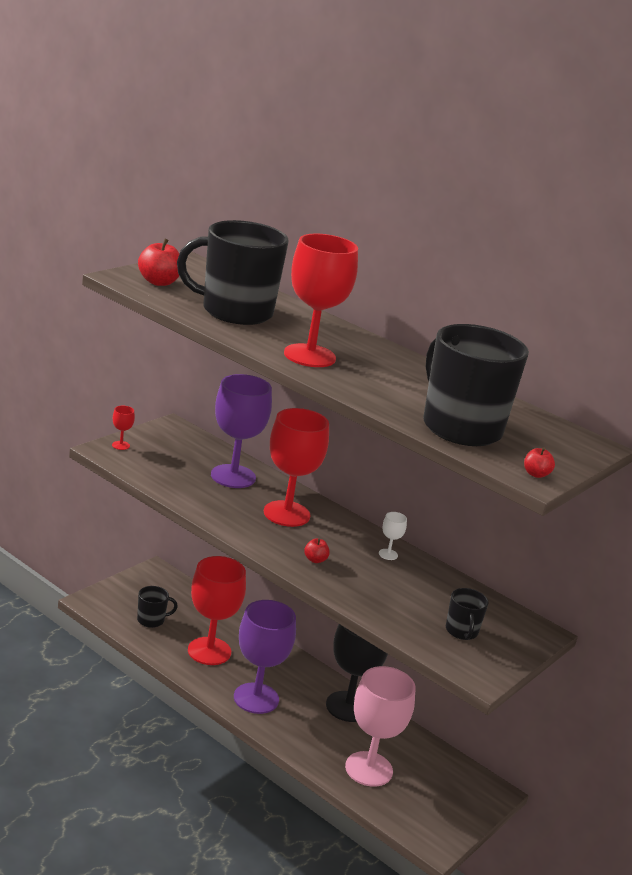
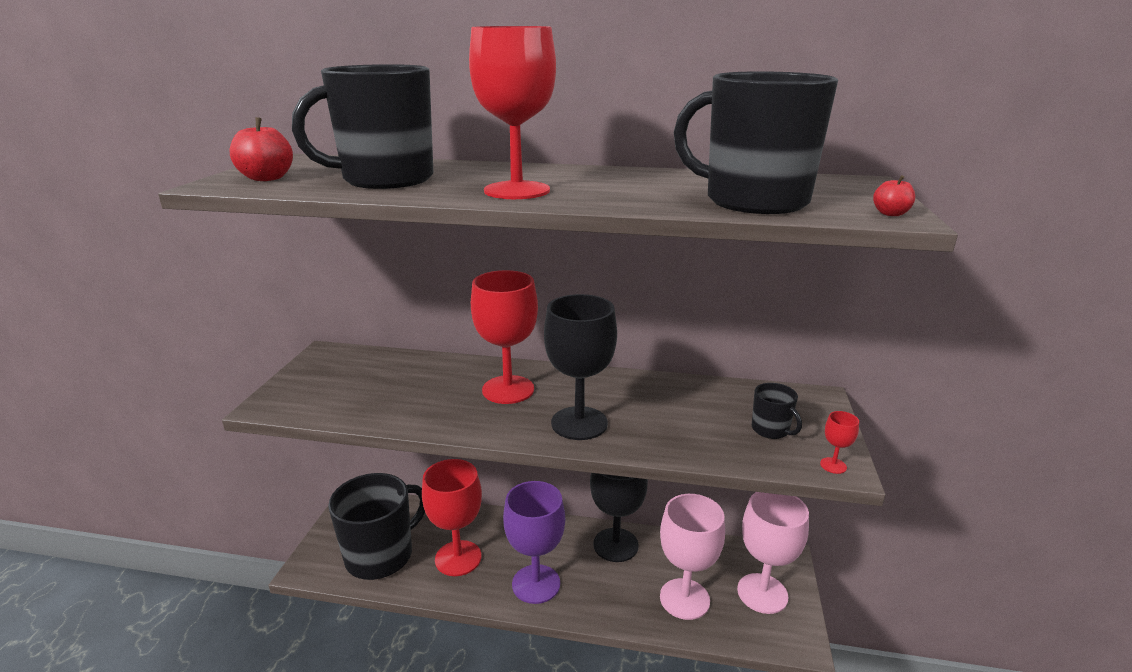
camera: 25 degrees left, 0 degrees up
red goblet [112,406,135,450] -> red goblet moved to [820,411,859,474]
black mug [137,586,178,628] -> black mug [328,473,425,580], size x2.24
purple goblet [211,374,272,488] -> none
red apple [304,538,330,563] -> black goblet [544,294,617,440]
white goblet [379,512,407,560] -> none
none -> pink goblet [737,492,809,614]

